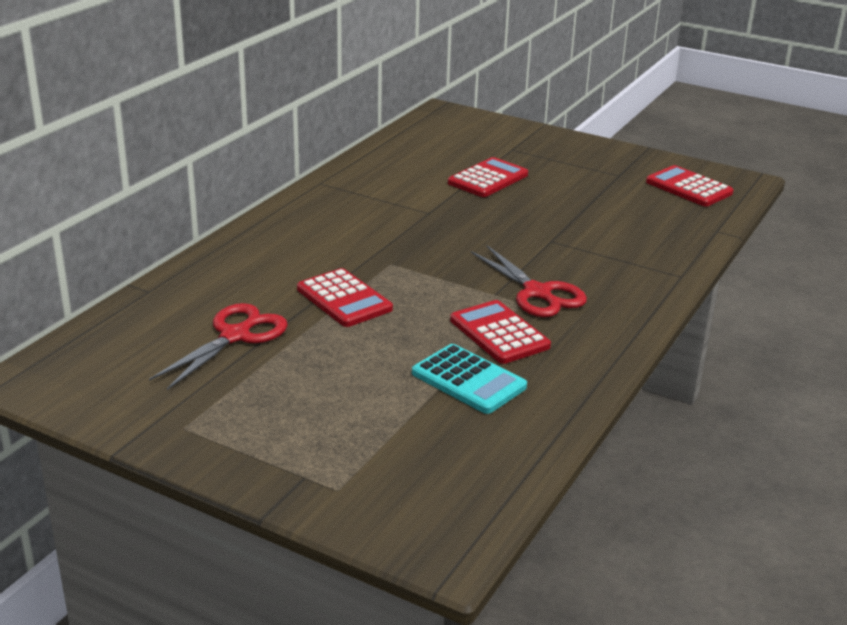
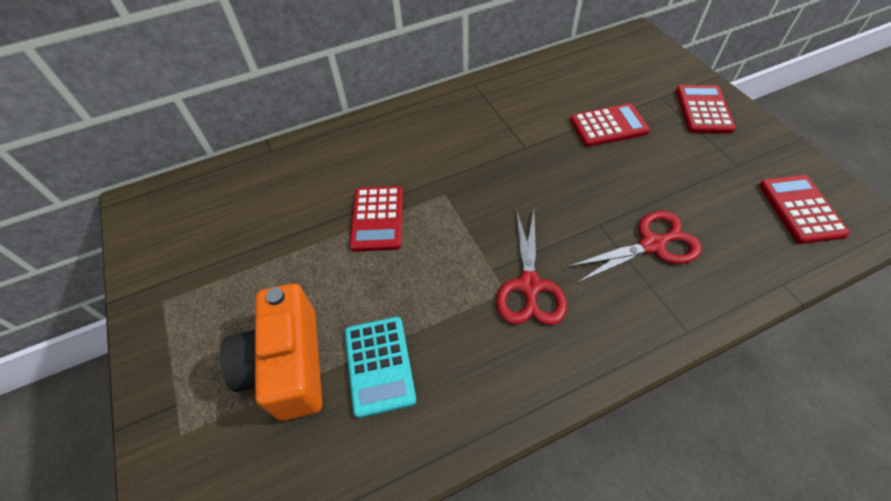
camera: 40 degrees right, 25 degrees up
red scissors [149,303,288,390] -> red scissors moved to [567,211,702,283]
red calculator [450,300,551,364] -> red calculator moved to [676,85,736,133]
none -> orange camera [220,283,322,421]

